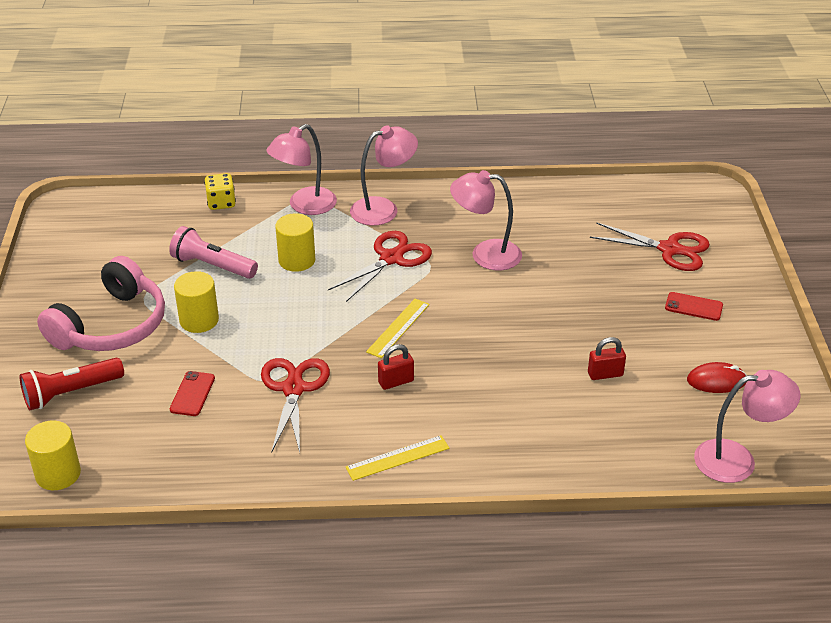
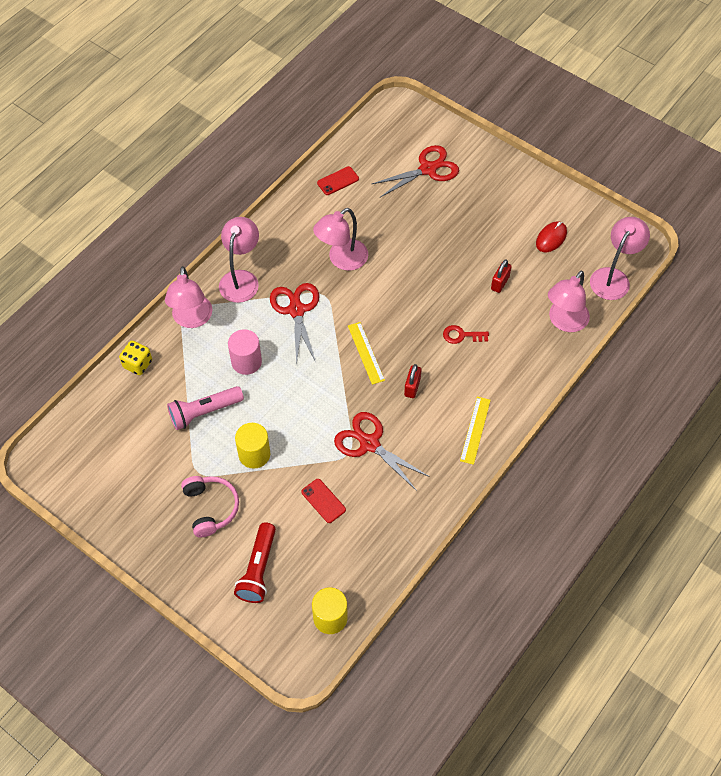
camera: 50 degrees left, 20 degrees up
pink headphones [37,256,165,351] -> pink headphones [181,476,239,538], size x0.63
yellow cylinder [275,213,315,272] -> pink cylinder [228,329,262,375]
red phone [665,292,723,321] -> red phone moved to [317,166,359,195]
none -> red key [443,325,489,344]
none -> pink lamp [548,271,590,332]

